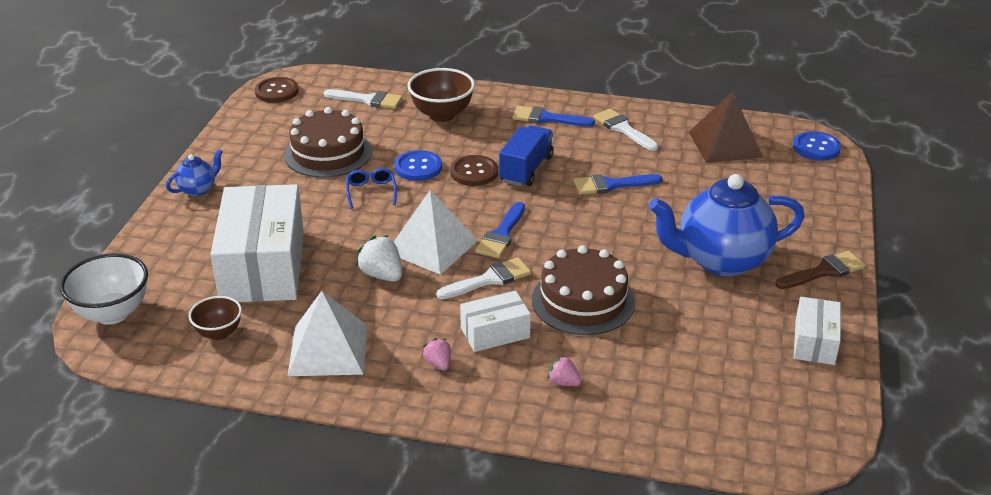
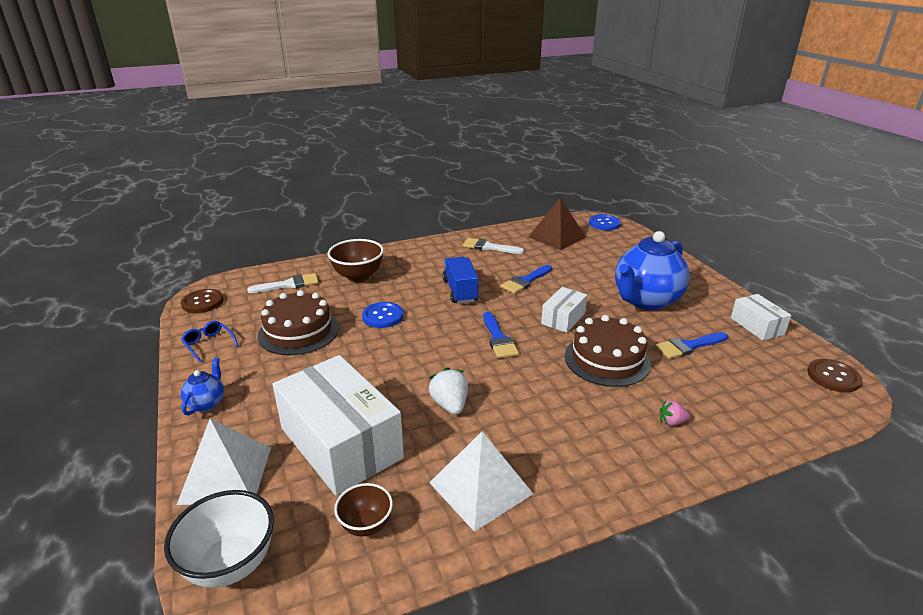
camera: 35 degrees left, 5 degrees down
blue glasses [346,168,397,209] -> blue glasses moved to [181,321,238,363]
white strawberry [356,235,402,282] -> white strawberry turned 60 degrees clockwise [428,367,468,415]
white pyramid [394,190,478,275] -> white pyramid moved to [177,419,271,505]
pink strawberry [423,338,451,371] -> none
white brush [437,257,531,299] -> none
brown button [450,155,498,186] -> brown button moved to [807,359,862,392]
white box [460,291,531,352] -> white box moved to [541,287,587,333]
blue brush [512,106,595,127] -> blue brush moved to [655,332,728,359]
brown brush [775,251,865,289] -> none

